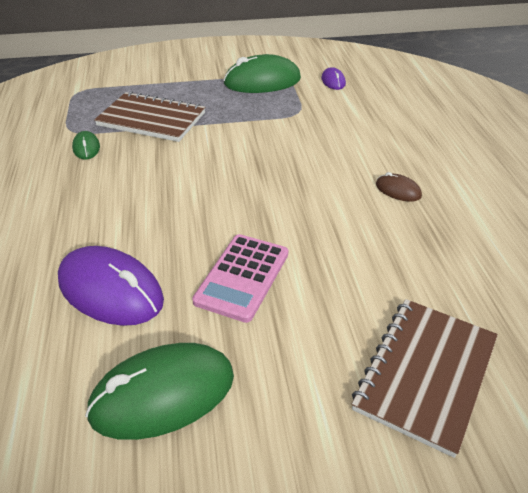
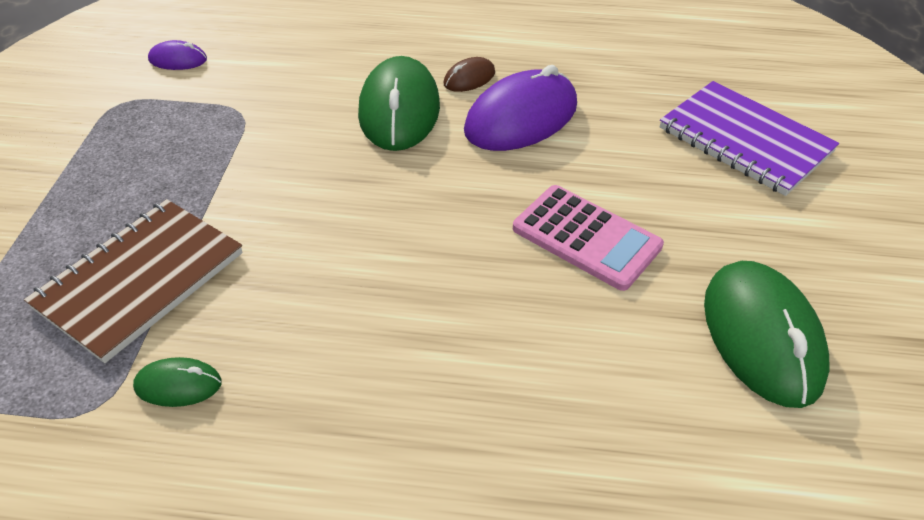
camera: 75 degrees left, 5 degrees up
purple mouse [58,246,164,326] -> purple mouse moved to [464,65,577,151]
green mouse [223,54,301,93] -> green mouse moved to [358,56,440,151]
brown notebook [352,299,498,458] -> purple notebook [660,81,839,196]

